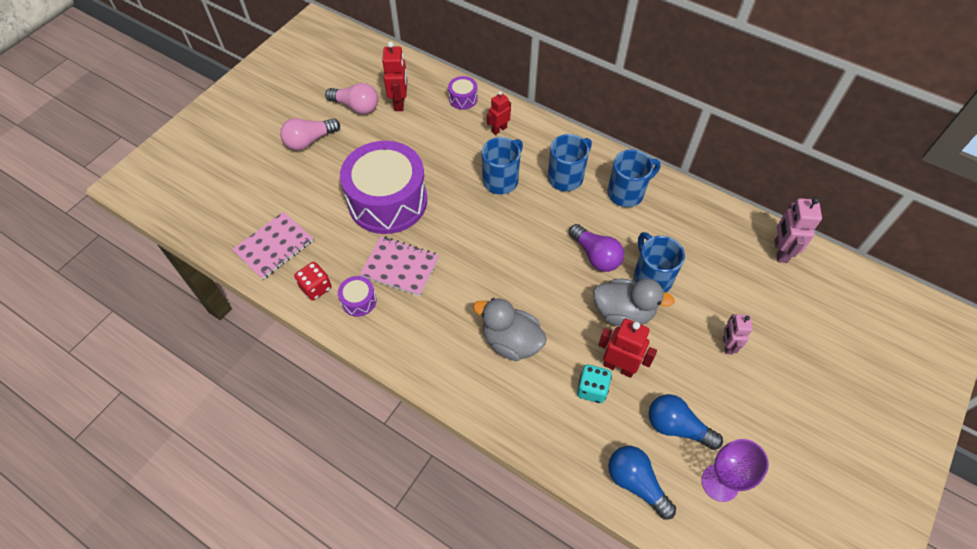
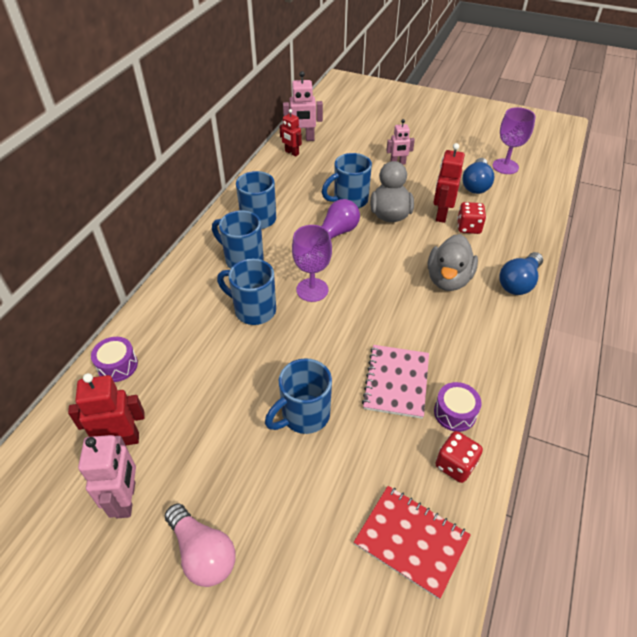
camera: 100 degrees left, 10 degrees down
pink notebook [232,212,313,279] -> red notebook [354,486,471,599]
pink light bulb [325,83,378,114] -> pink robot [78,435,136,518]
purple drum [340,141,427,234] -> blue mug [265,358,332,434]
red robot [487,91,511,135] -> red robot moved to [280,109,302,157]
turquoise dice [577,365,612,403] -> red dice [457,202,486,234]
blue light bulb [608,446,676,520] -> blue light bulb moved to [499,252,543,295]
none -> purple goblet [292,225,332,302]

